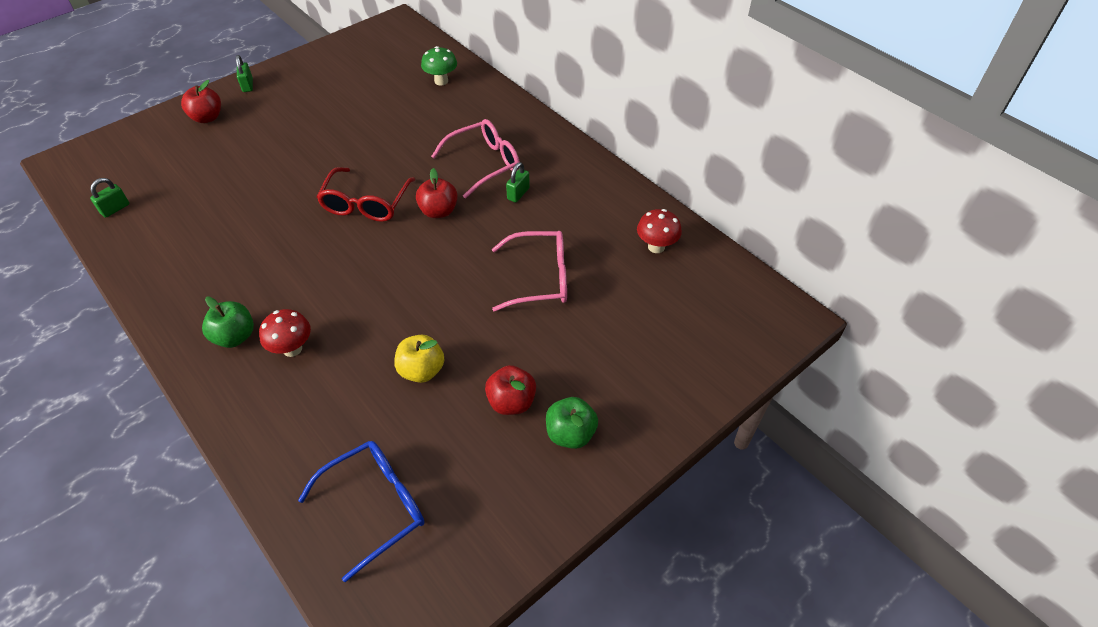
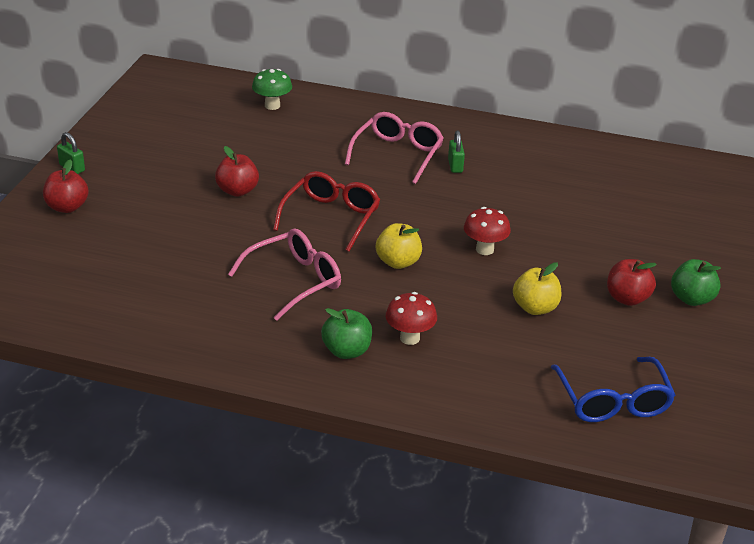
camera: 35 degrees left, 15 degrees down
green padlock [90,178,129,218] -> none
blue glasses [298,441,425,582] -> blue glasses turned 150 degrees clockwise [551,357,675,422]
red glasses [317,167,415,222] -> red glasses turned 135 degrees counterclockwise [273,171,380,252]
red apple [416,168,458,218] -> red apple moved to [215,146,259,197]
pink glasses [492,231,567,312] -> pink glasses moved to [228,229,341,321]
red mushroom [637,209,682,253] -> red mushroom moved to [464,207,511,255]
none -> yellow apple [376,223,422,269]

